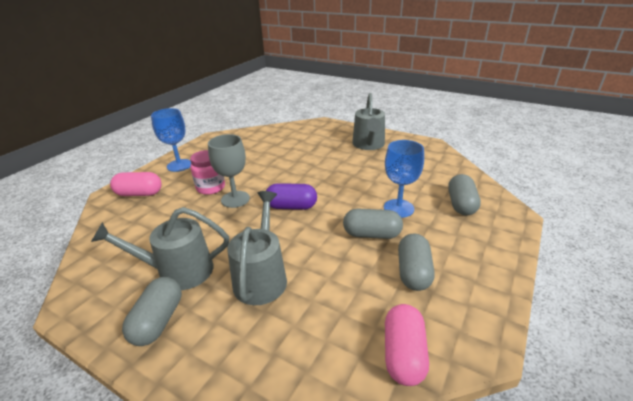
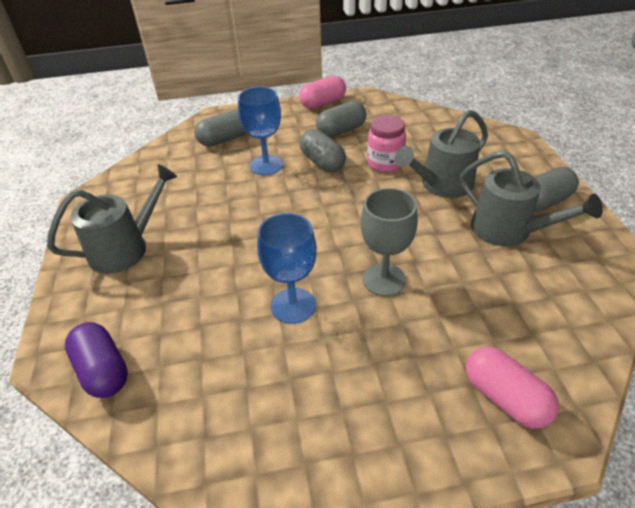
camera: 130 degrees left, 10 degrees up
blue goblet [151,108,191,172] -> blue goblet moved to [257,213,317,324]
pink jar [190,150,225,195] -> pink jar moved to [367,115,406,172]
purple capsule [266,183,317,210] -> purple capsule moved to [65,322,128,398]
pink capsule [385,304,429,386] -> pink capsule moved to [299,75,346,109]

